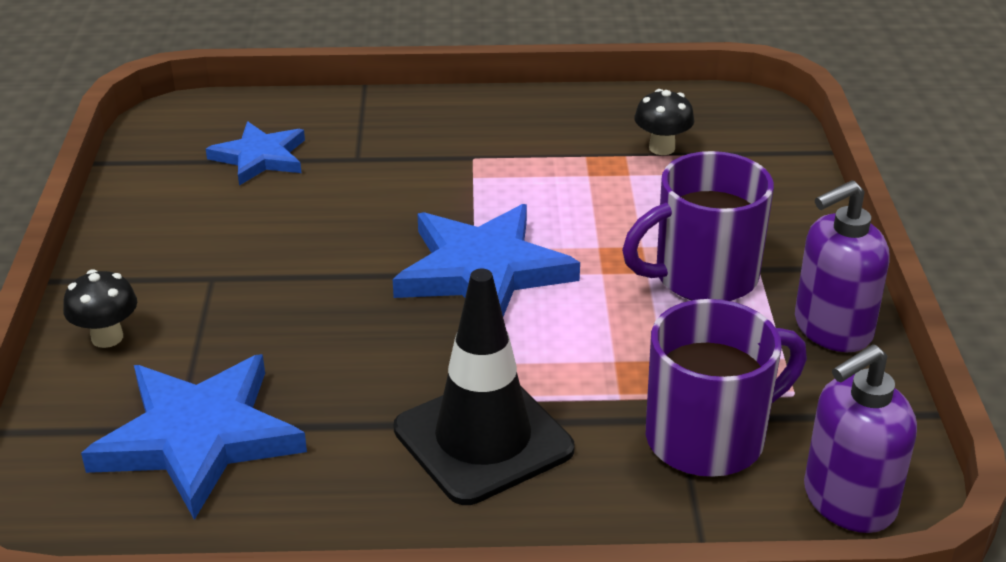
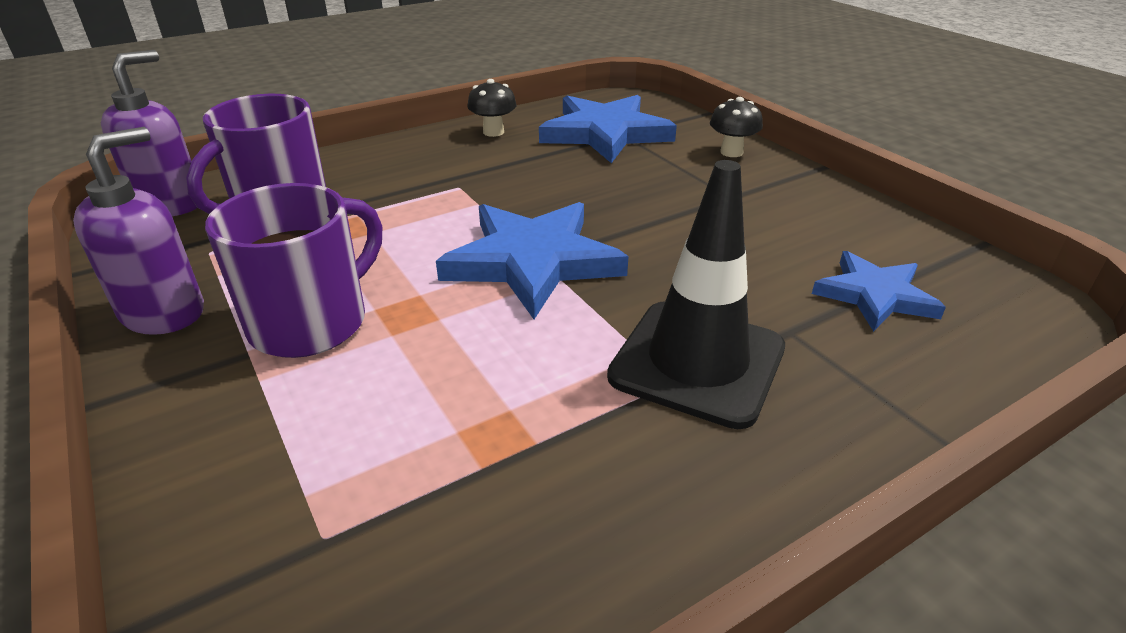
camera: 150 degrees right, 0 degrees up
black traffic cone [393,269,574,505] -> black traffic cone moved to [607,160,785,429]
black mushroom [634,89,694,155] -> black mushroom moved to [467,79,517,137]

